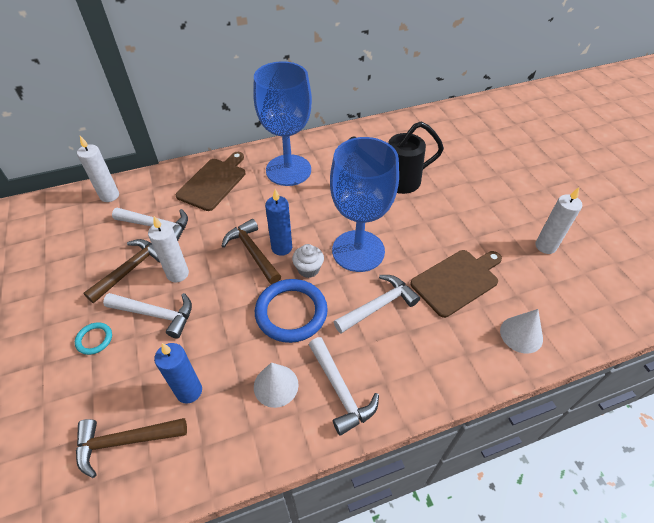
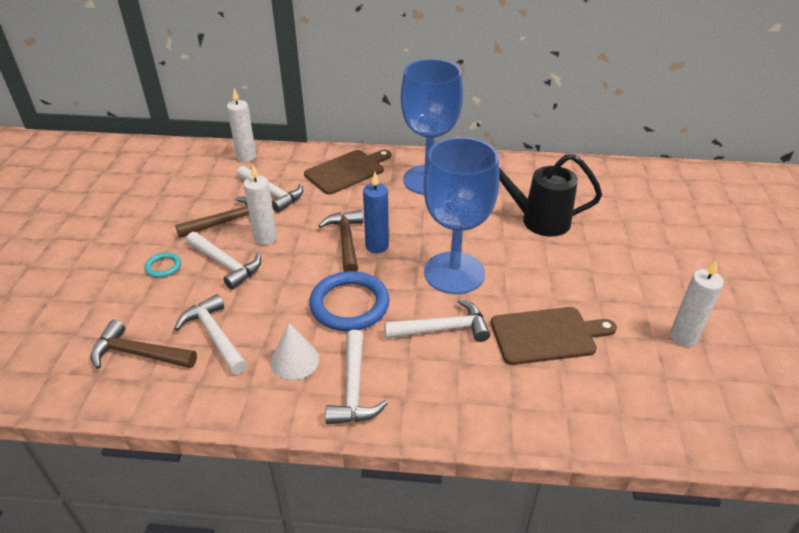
camera: 25 degrees right, 10 degrees down
blue candle [154,343,202,404] -> white hammer [175,294,247,375]
white cupcake [292,244,324,278] -> none
white cone [500,309,543,354] -> none

